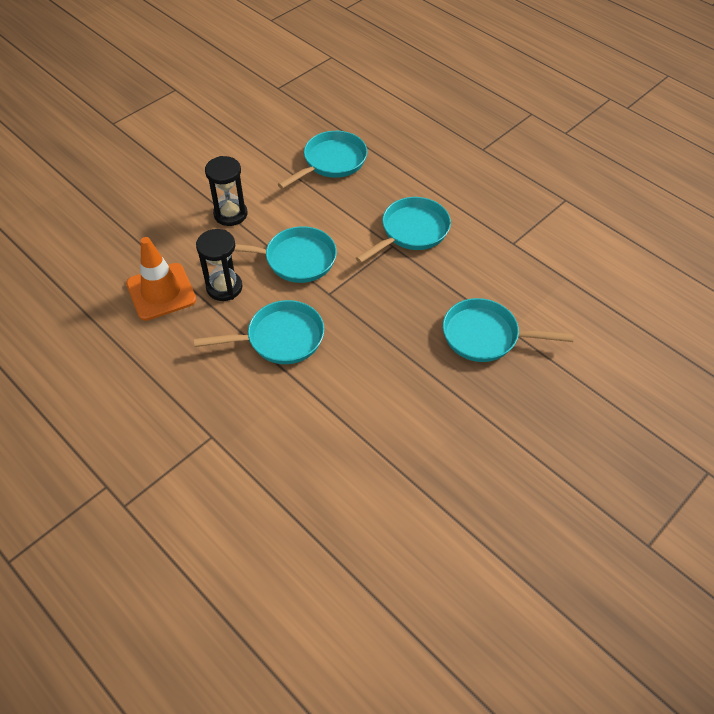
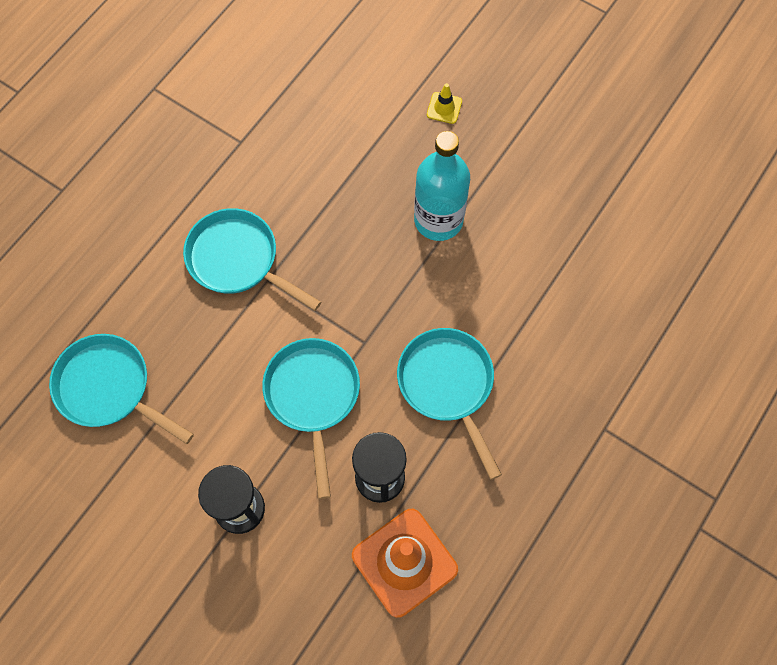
camera: 100 degrees left, 15 degrees up
turquoise pan [443,298,574,362] -> none
none -> turquoise bottle [414,131,470,241]
none -> yellow traffic cone [427,83,462,124]

